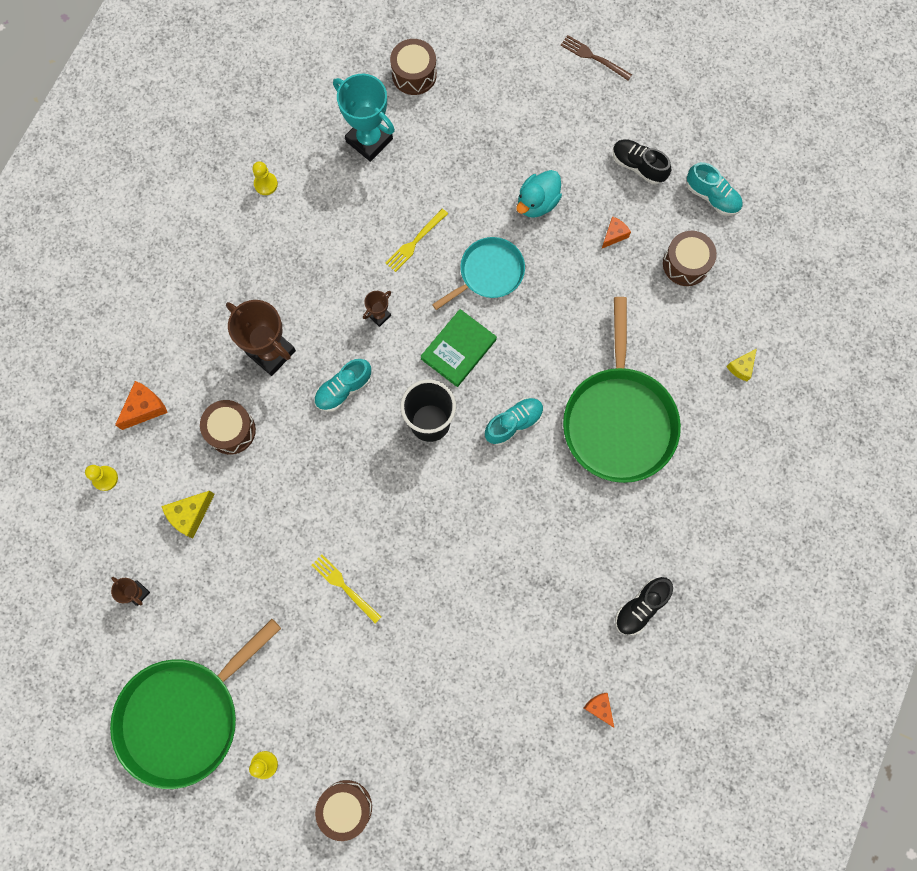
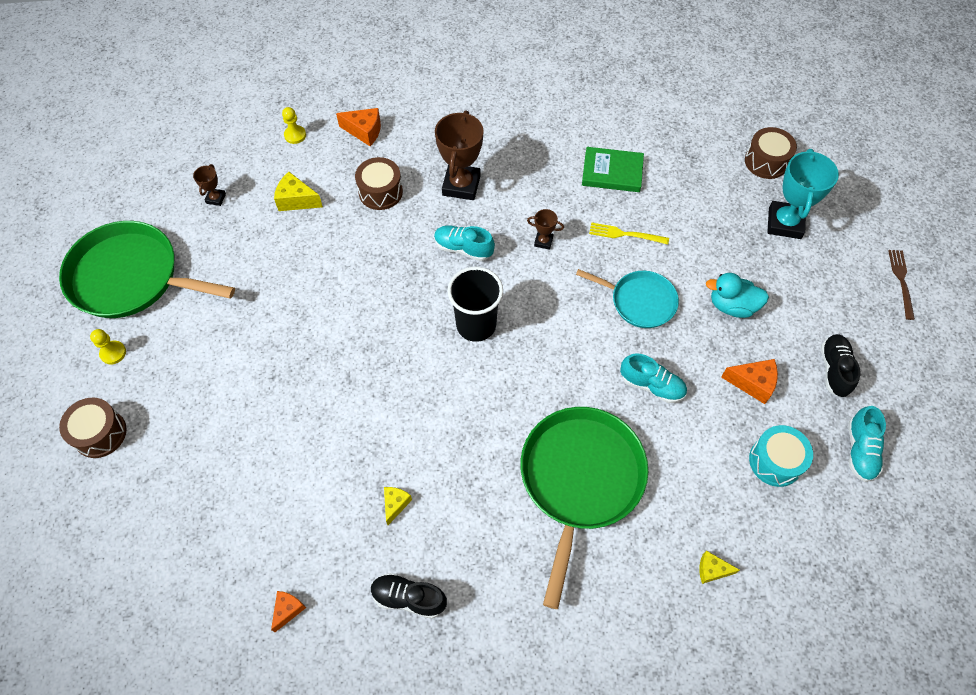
camera: 60 degrees right, 15 degrees down
yellow pawn [252,161,278,195] -> none
yellow fork [312,555,381,623] -> none
turquoise trophy [333,74,395,162] -> turquoise trophy moved to [767,149,839,239]
green book [420,309,497,387] -> green book moved to [582,147,644,192]
turquoise shoe [485,398,544,445] -> turquoise shoe moved to [620,353,687,403]
green pan [563,297,681,483] -> green pan turned 135 degrees clockwise [521,407,648,609]
orange cheese [602,216,631,248] -> orange cheese [721,359,778,404], size x1.52
brown drum [663,231,717,286] -> turquoise drum [749,425,813,487]
none -> yellow cheese [384,487,412,525]

